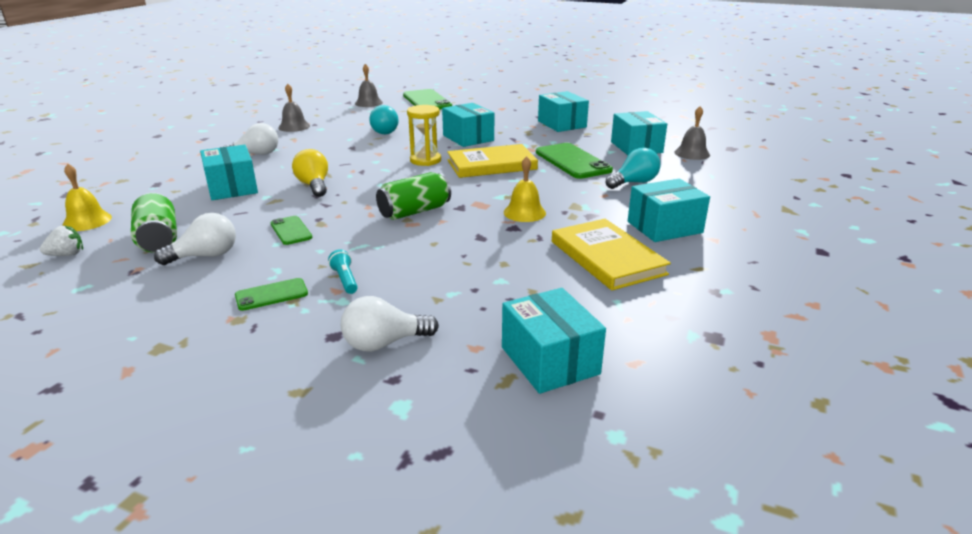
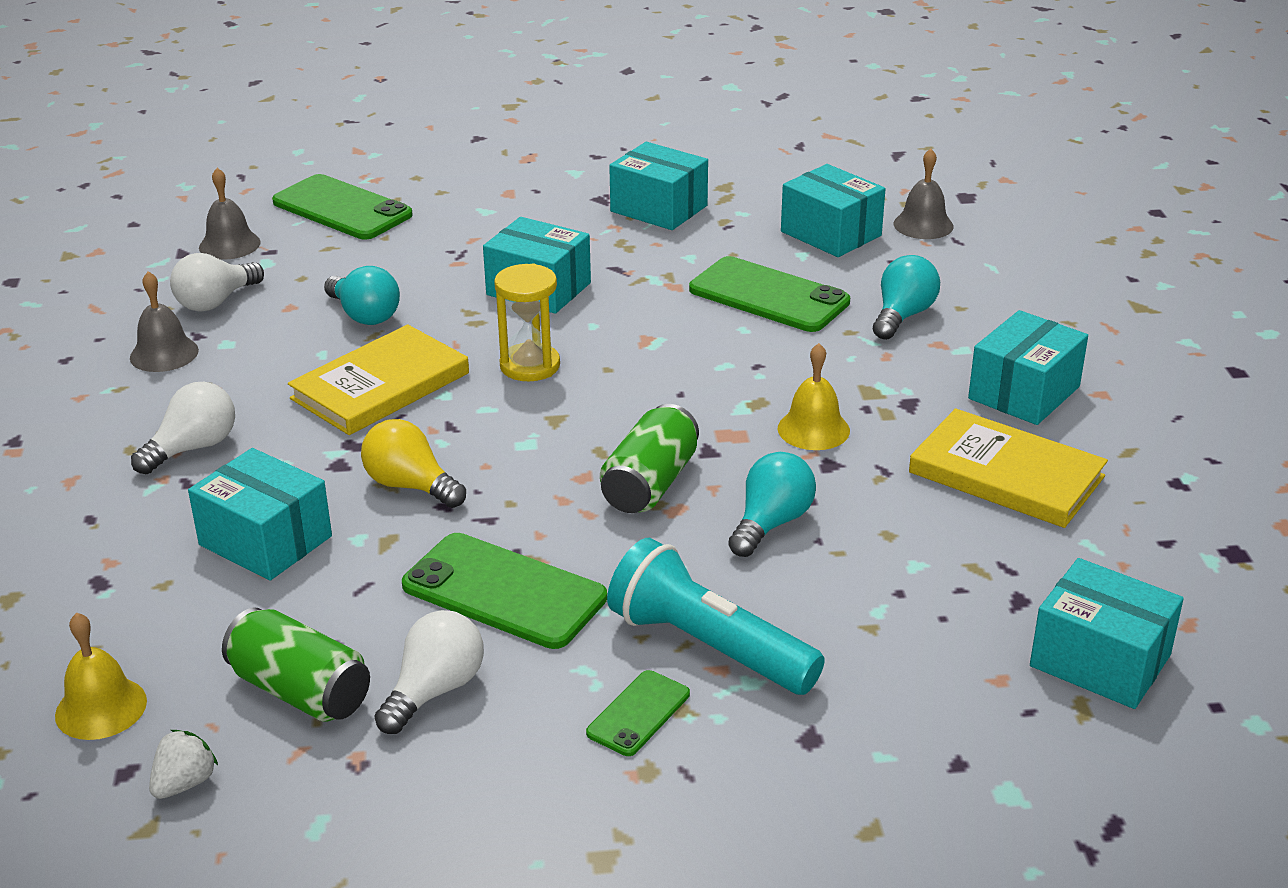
camera: 30 degrees left, 5 degrees up
green phone [270,216,313,245] -> green phone [402,533,607,649], size x1.89
turquoise flashlight [328,249,358,294] -> turquoise flashlight [607,538,825,695], size x2.34
white light bulb [341,296,439,352] -> white light bulb moved to [170,253,264,311]
yellow book [447,144,538,178] -> yellow book moved to [288,324,469,435]
none -> turquoise light bulb [728,452,816,557]

